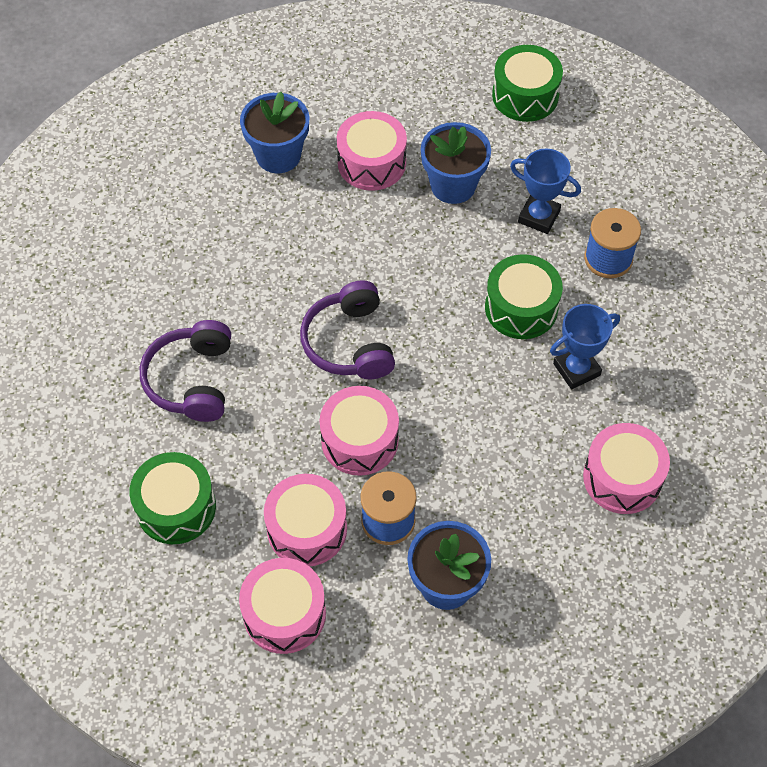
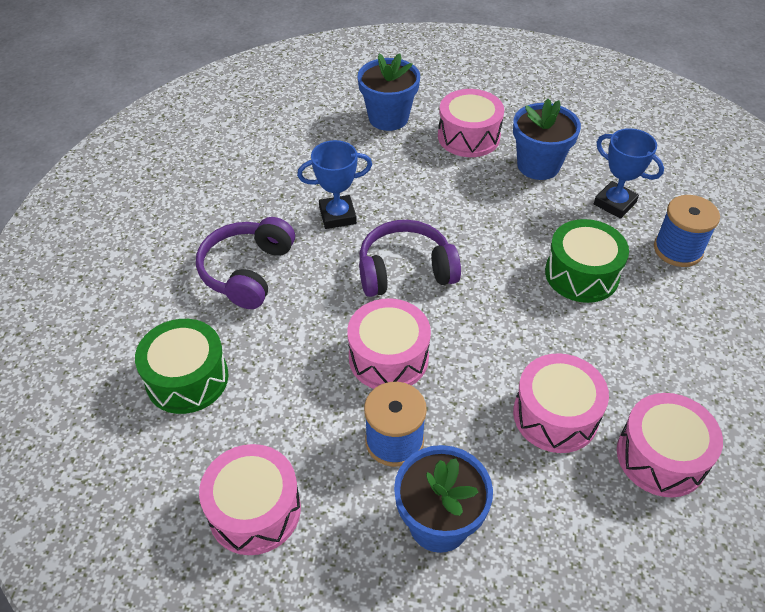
camera: 15 degrees right, 10 degrees down
pink drum [264,474,347,566] -> pink drum moved to [513,353,609,453]
purple headphones [300,280,395,379] -> purple headphones turned 75 degrees clockwise [359,220,461,297]
green drum [492,45,563,122] -> none
blue trophy [550,304,620,390] -> blue trophy moved to [297,140,372,229]

